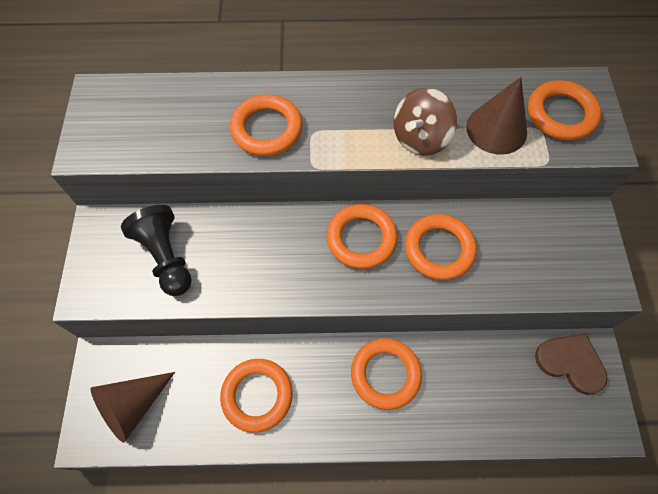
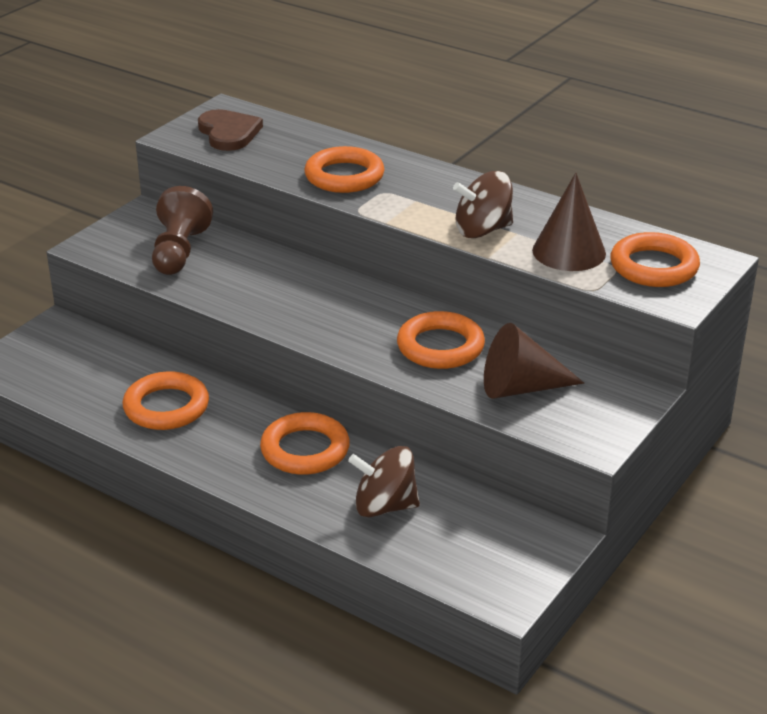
camera: 35 degrees right, 30 degrees down
brown cone [90,372,175,443] -> brown cone moved to [484,323,584,399]
black pawn [121,205,192,296] -> brown pawn [152,186,213,275]
orange ring [327,204,398,269] -> none
brown heart [535,333,608,395] -> brown heart moved to [198,109,263,151]
none -> brown spinning top [348,446,420,517]

